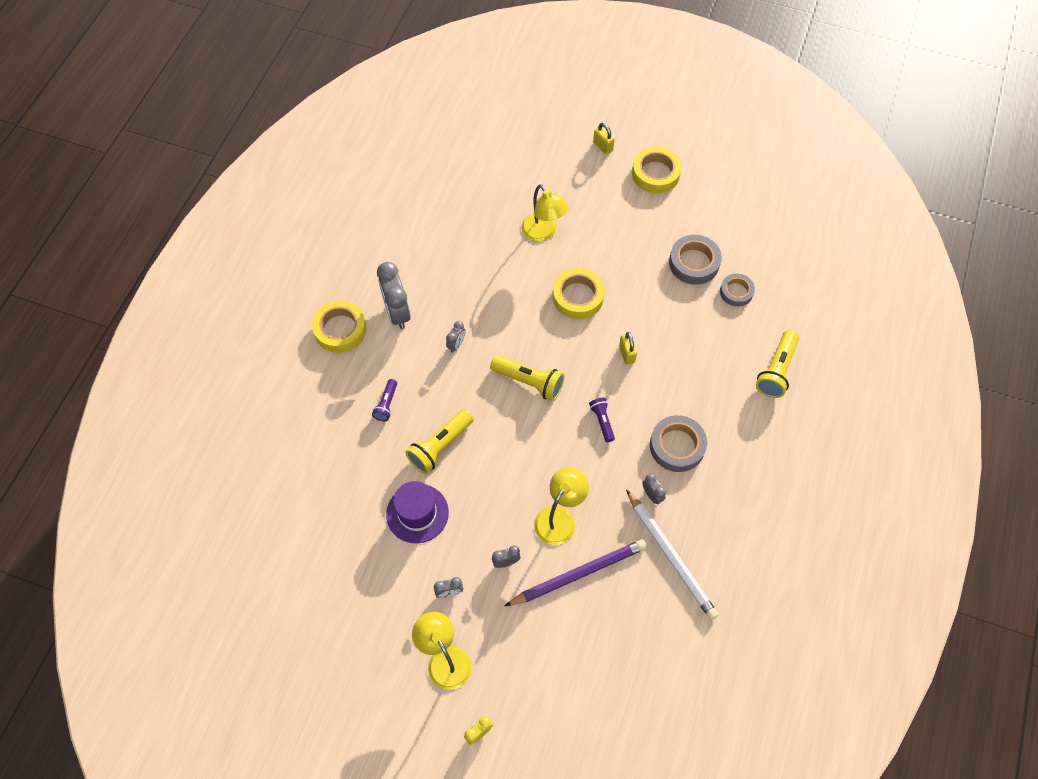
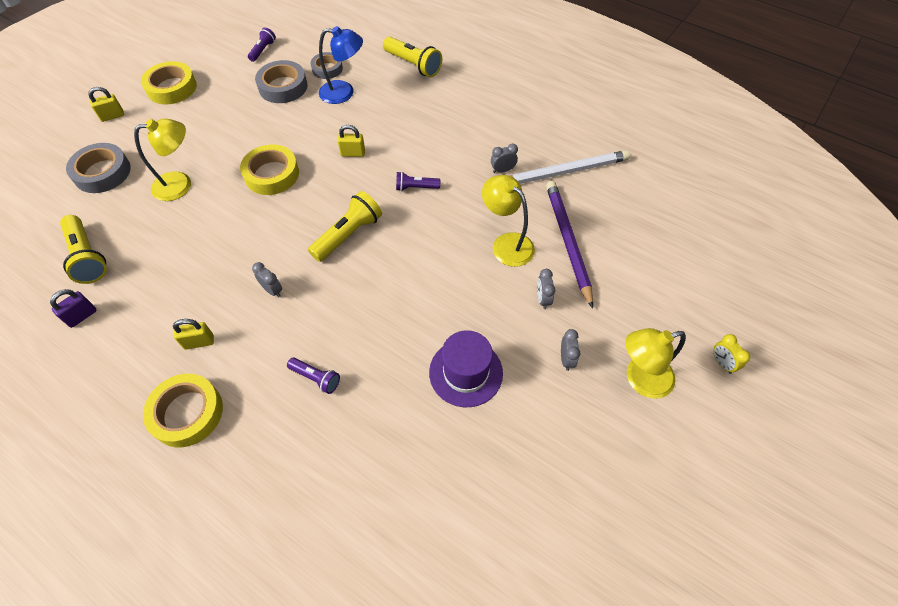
camera: 75 degrees left, 5 degrees down
grey clock [377,262,411,329] -> yellow padlock [173,319,214,350]
yellow flashlight [405,409,474,474] -> yellow flashlight moved to [60,215,107,284]
grey tape [650,415,707,472] -> grey tape moved to [66,143,131,193]
none -> purple padlock [50,289,97,328]
none -> purple flashlight [248,28,276,62]
none -> blue lamp [319,26,363,104]

